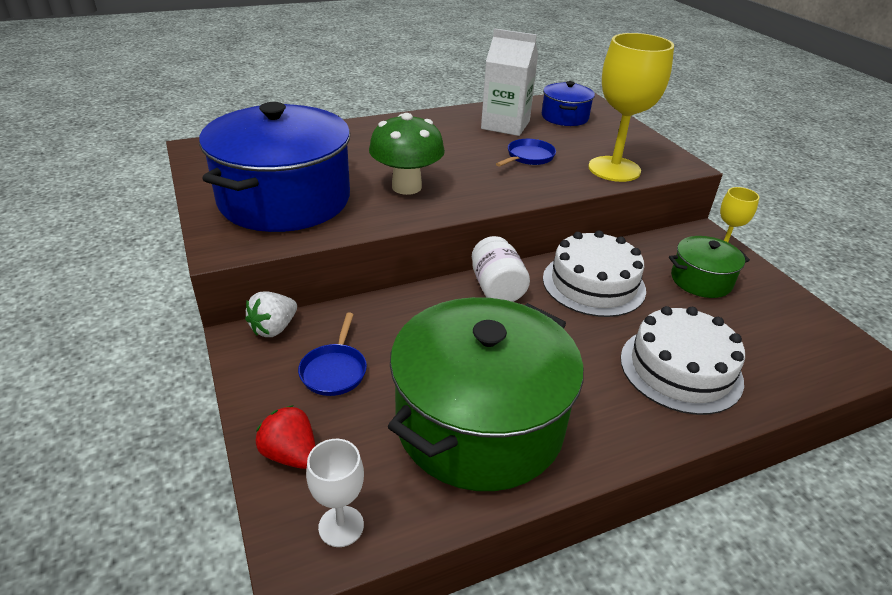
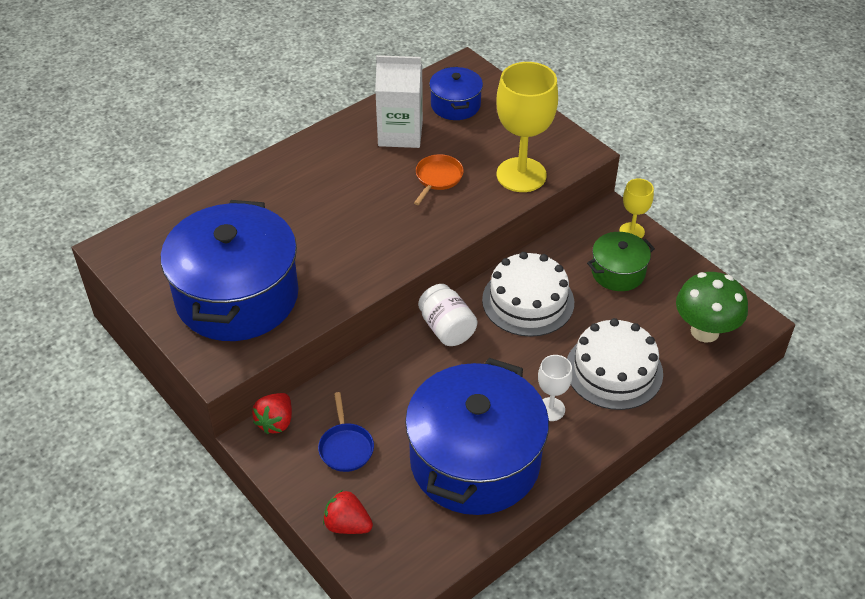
camera: 15 degrees left, 10 degrees up
white strawberry [245,292,297,337] -> red strawberry [252,393,292,434]
white goblet [306,439,364,547] -> white goblet moved to [538,355,573,421]
green mushroom [369,113,445,195] -> green mushroom moved to [676,272,748,343]
green pot [388,297,584,491] -> blue pot [405,358,549,515]
blue pan [496,139,556,167] -> orange pan [414,154,464,205]

